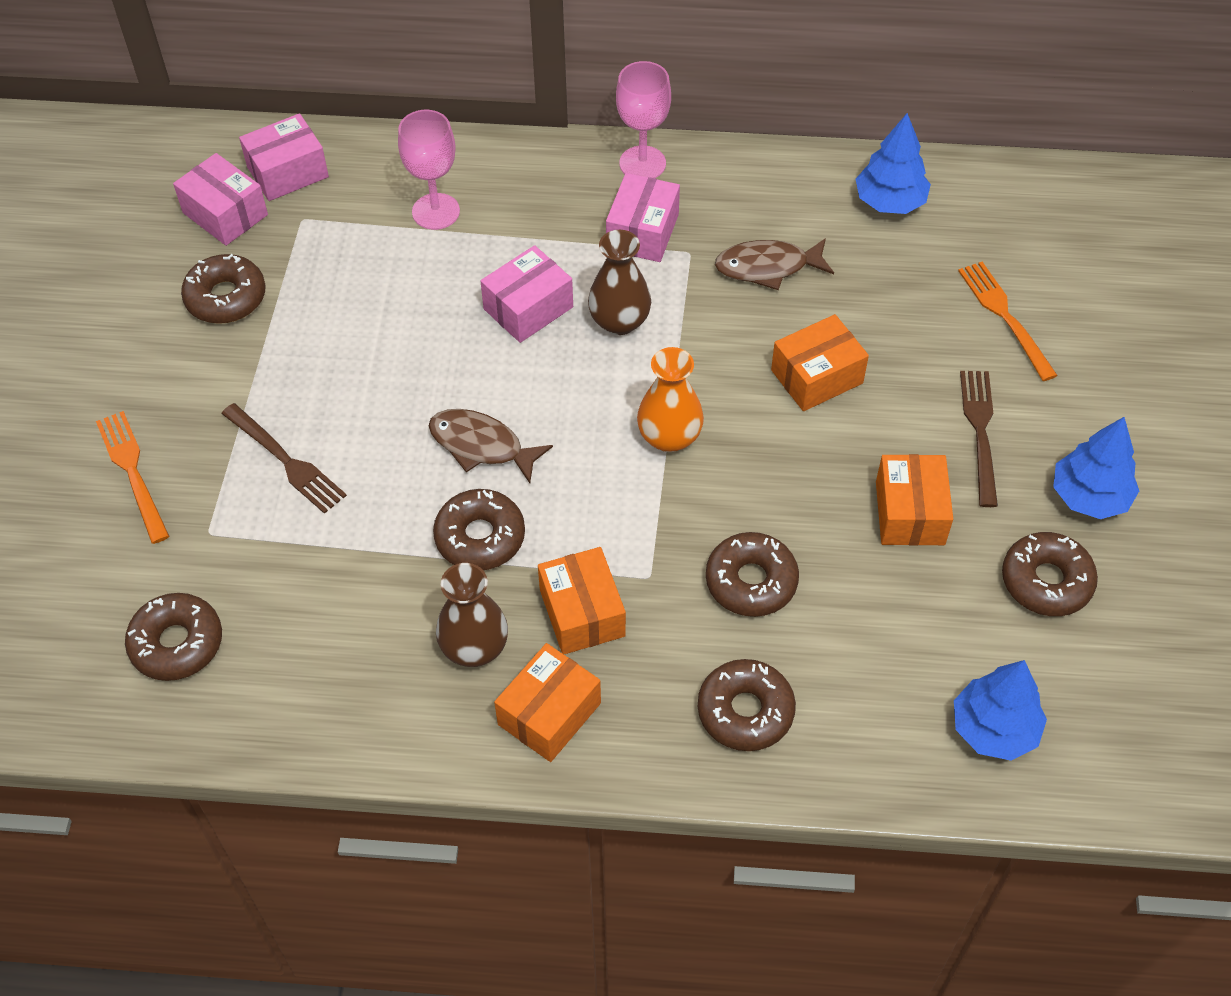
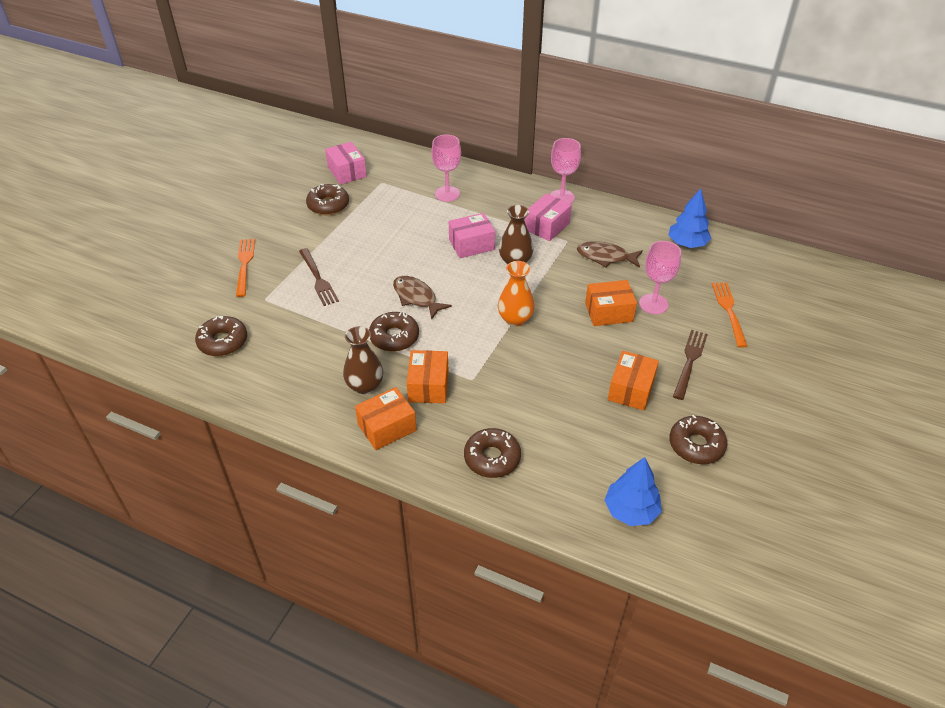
camera: 20 degrees right, 10 degrees down
pink box [239,113,329,201] -> none
brown donut [706,532,799,617] -> none
blue tree [1053,417,1139,519] -> none
none -> pink goblet [639,241,681,314]

